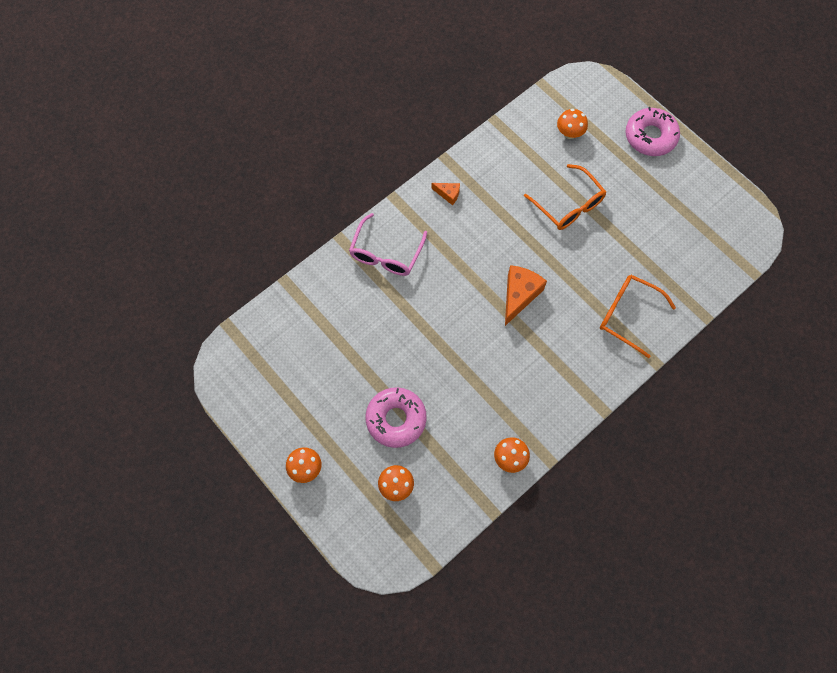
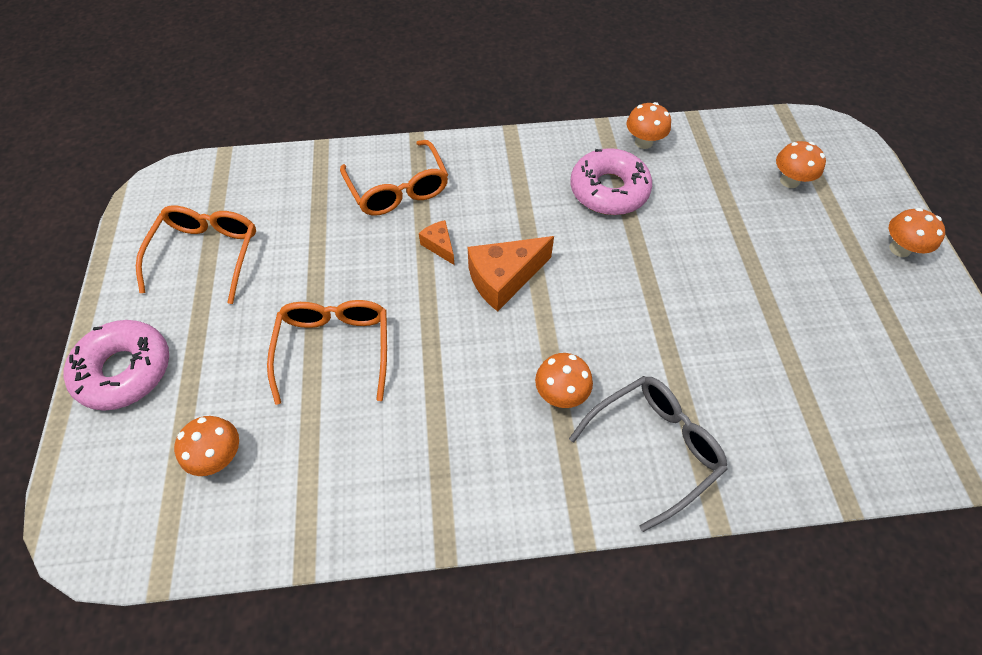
camera: 145 degrees left, 10 degrees down
pink glasses [349,213,427,276] -> grey glasses [569,376,728,532]
pink donut [365,387,427,448] -> pink donut moved to [570,148,652,215]
orange cheese [431,183,460,205] -> orange cheese moved to [419,220,455,265]
none -> orange glasses [136,206,256,304]
none -> orange mushroom [535,353,593,408]

